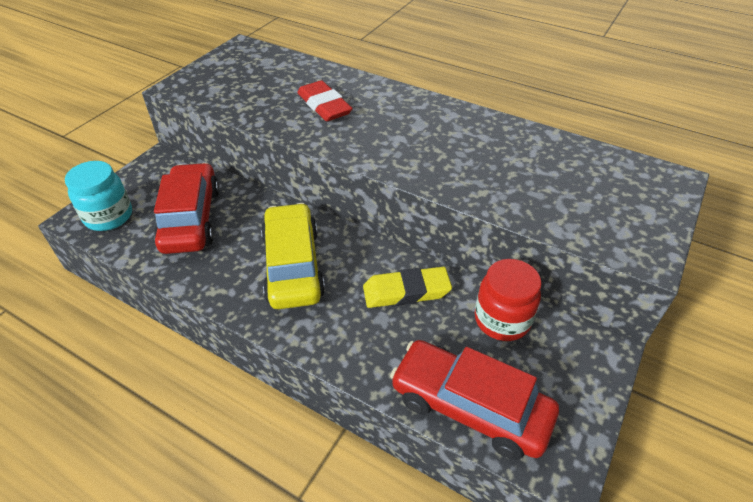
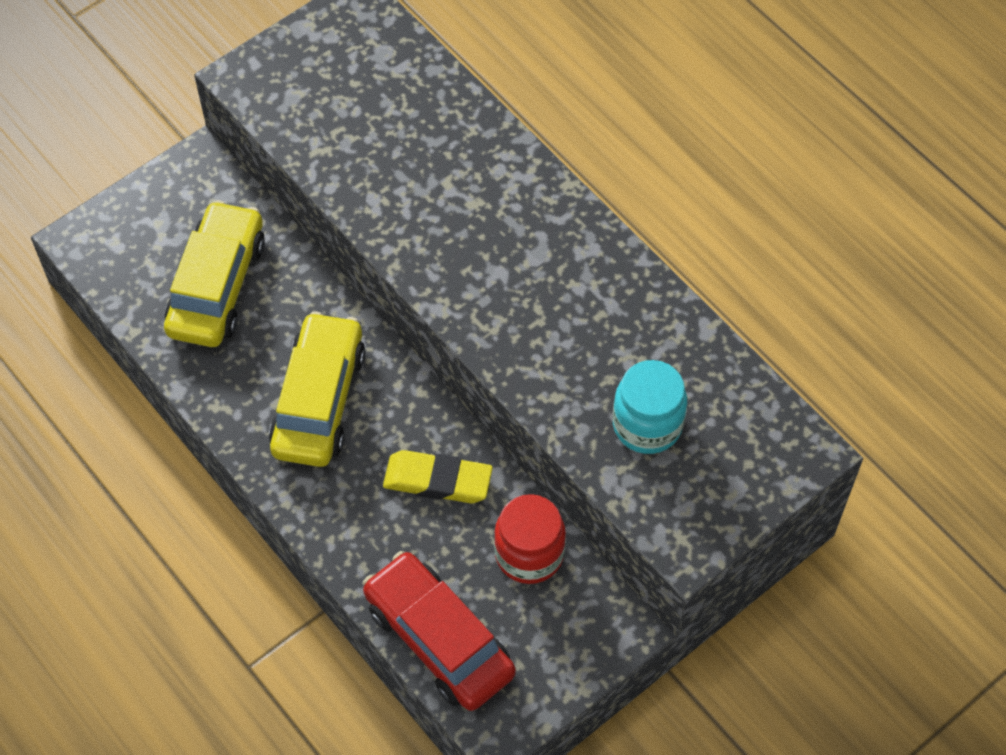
camera: 20 degrees right, 15 degrees up
turquoise jar [65,161,132,231] -> turquoise jar moved to [613,360,687,454]
red car [154,163,220,254] -> yellow car [164,200,265,347]
red eraser [297,80,353,121] -> none

